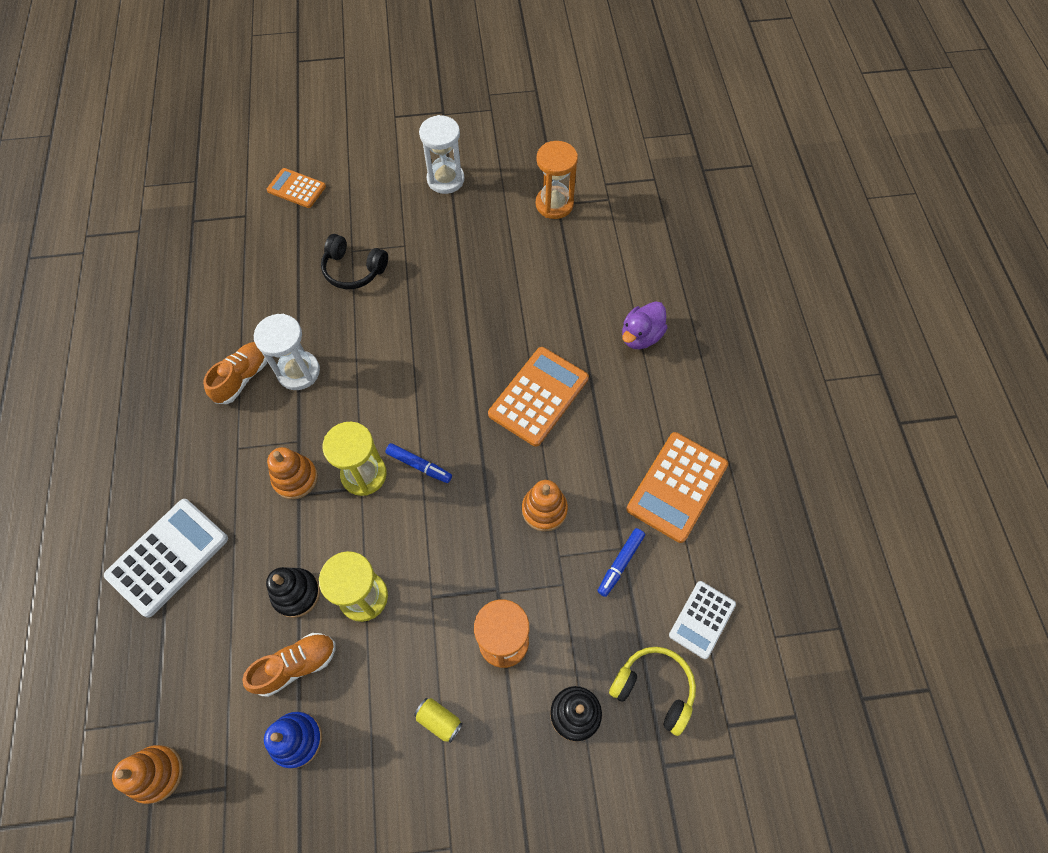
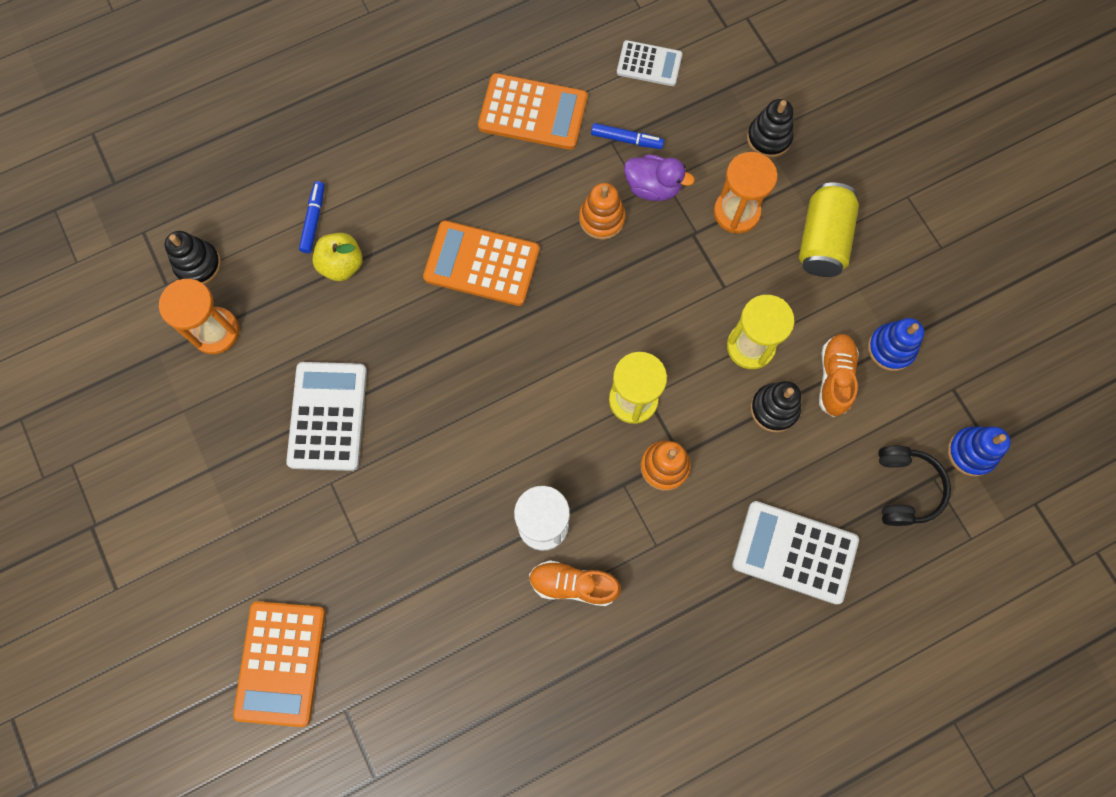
camera: 110 degrees left, 10 degrees up
orange stacking toy [112,745,183,804] -> blue stacking toy [948,427,1011,477]
orange shoe [243,633,336,697] -> orange shoe turned 60 degrees clockwise [819,334,859,417]
orange calculator [267,168,326,208] -> orange calculator [233,601,325,727], size x1.63
black headphones [321,234,388,289] -> black headphones moved to [878,446,951,526]
blue marker [385,443,452,483] -> blue marker moved to [299,181,324,253]
yellow can [414,698,463,743] -> yellow can [799,182,859,277], size x2.07
white hourglass [419,115,464,194] -> none
yellow headphones [609,647,696,736] -> none
purple duck [622,301,668,349] -> purple duck moved to [624,154,695,201]
none -> black stacking toy [165,231,221,285]
none -> white calculator [286,362,367,471]
none -> yellow apple [312,233,363,281]

